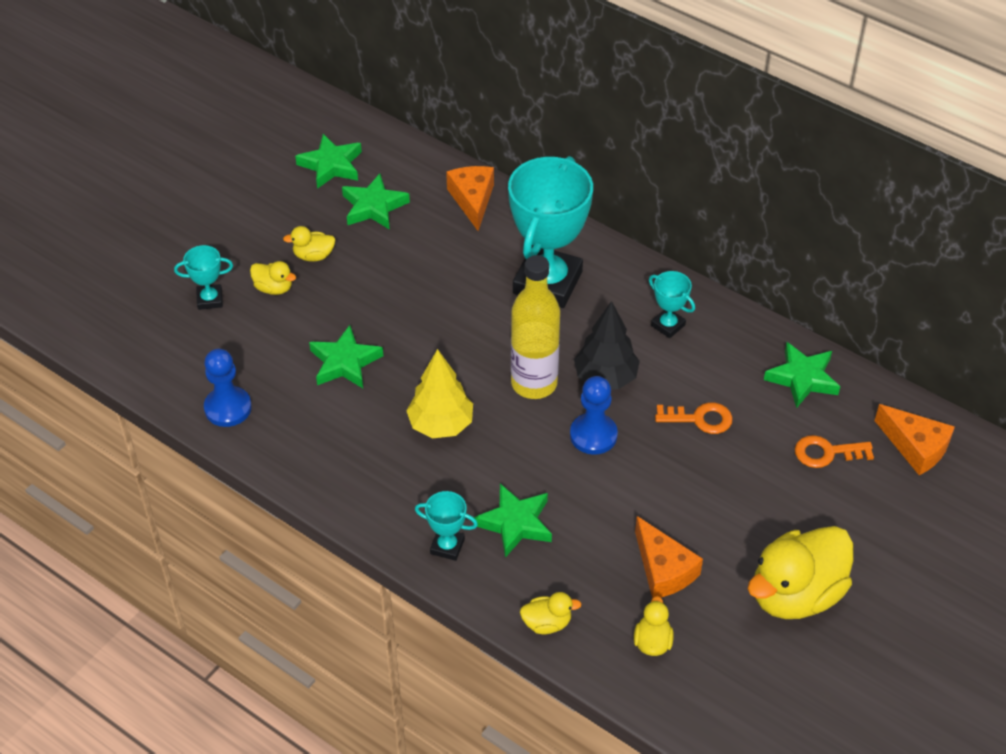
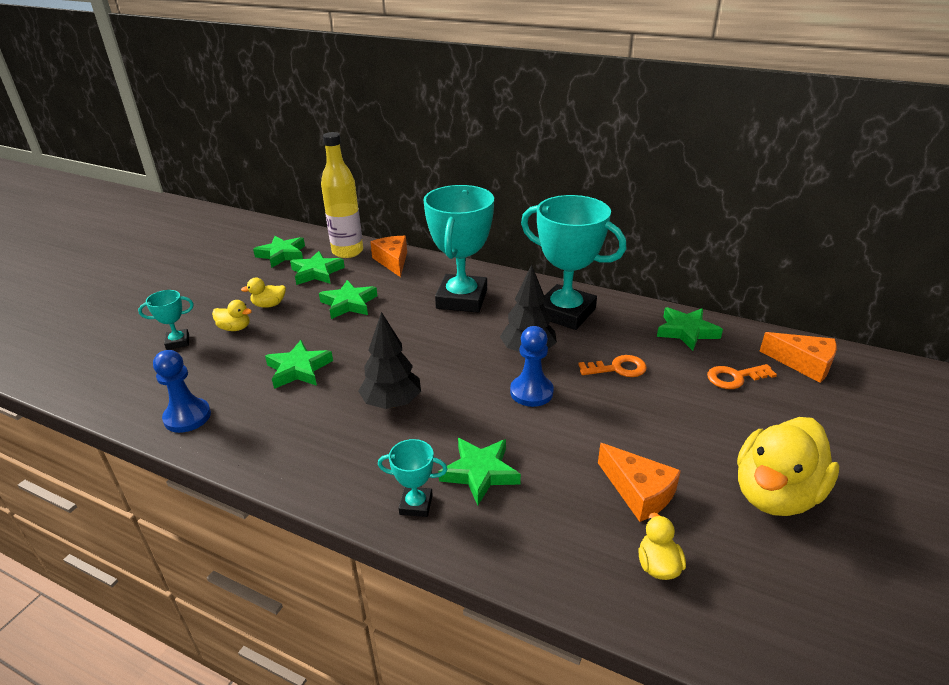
camera: 10 degrees left, 15 degrees down
yellow tree [406,349,473,438] -> black tree [358,312,421,409]
yellow bottle [511,255,560,399] -> yellow bottle moved to [321,132,363,258]
yellow duck [520,592,581,634] -> none
turquoise trophy [649,271,695,338] -> turquoise trophy [521,195,626,330], size x2.26
none -> green star [319,280,377,319]

